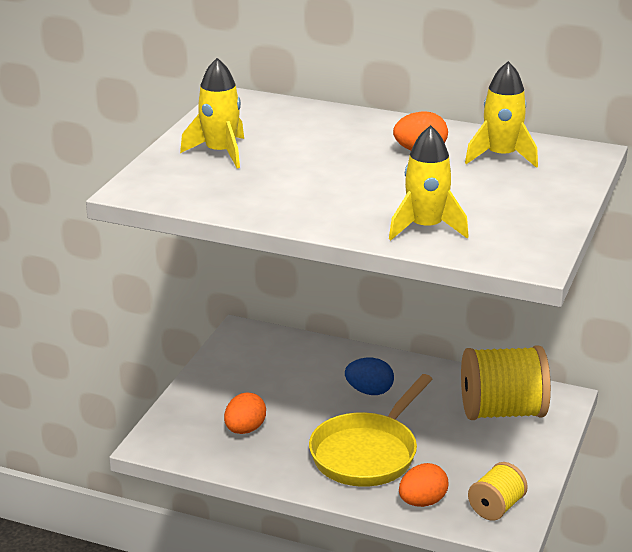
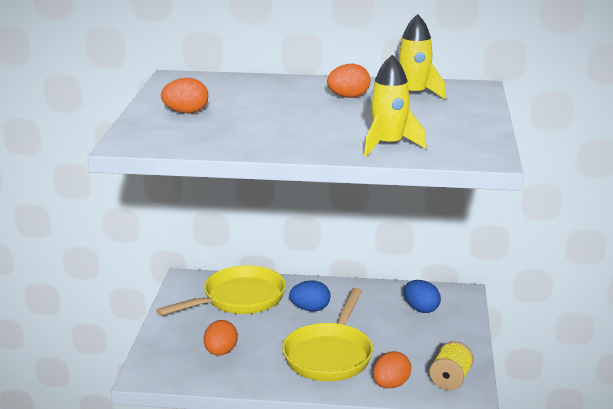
camera: 15 degrees left, 5 degrees down
yellow rocket [180,58,244,168] -> orange egg [161,78,208,113]
yellow spool [461,345,551,420] -> blue egg [404,280,441,313]
none -> yellow pan [156,265,286,316]

